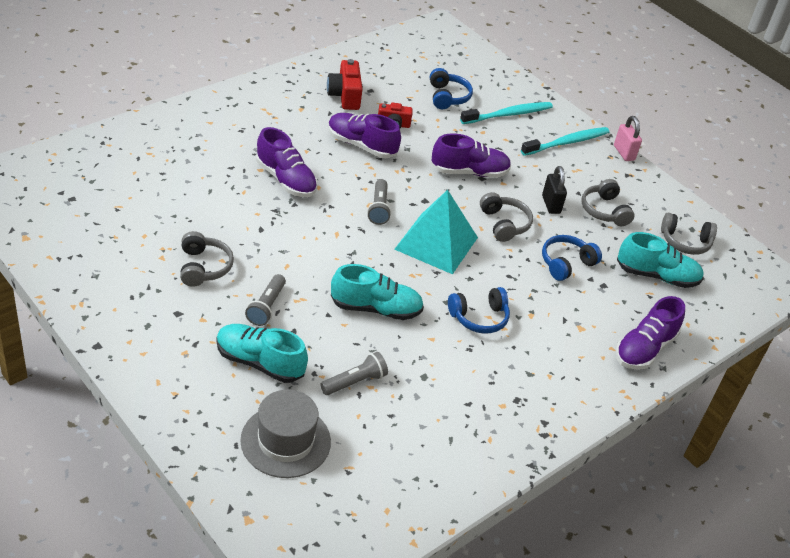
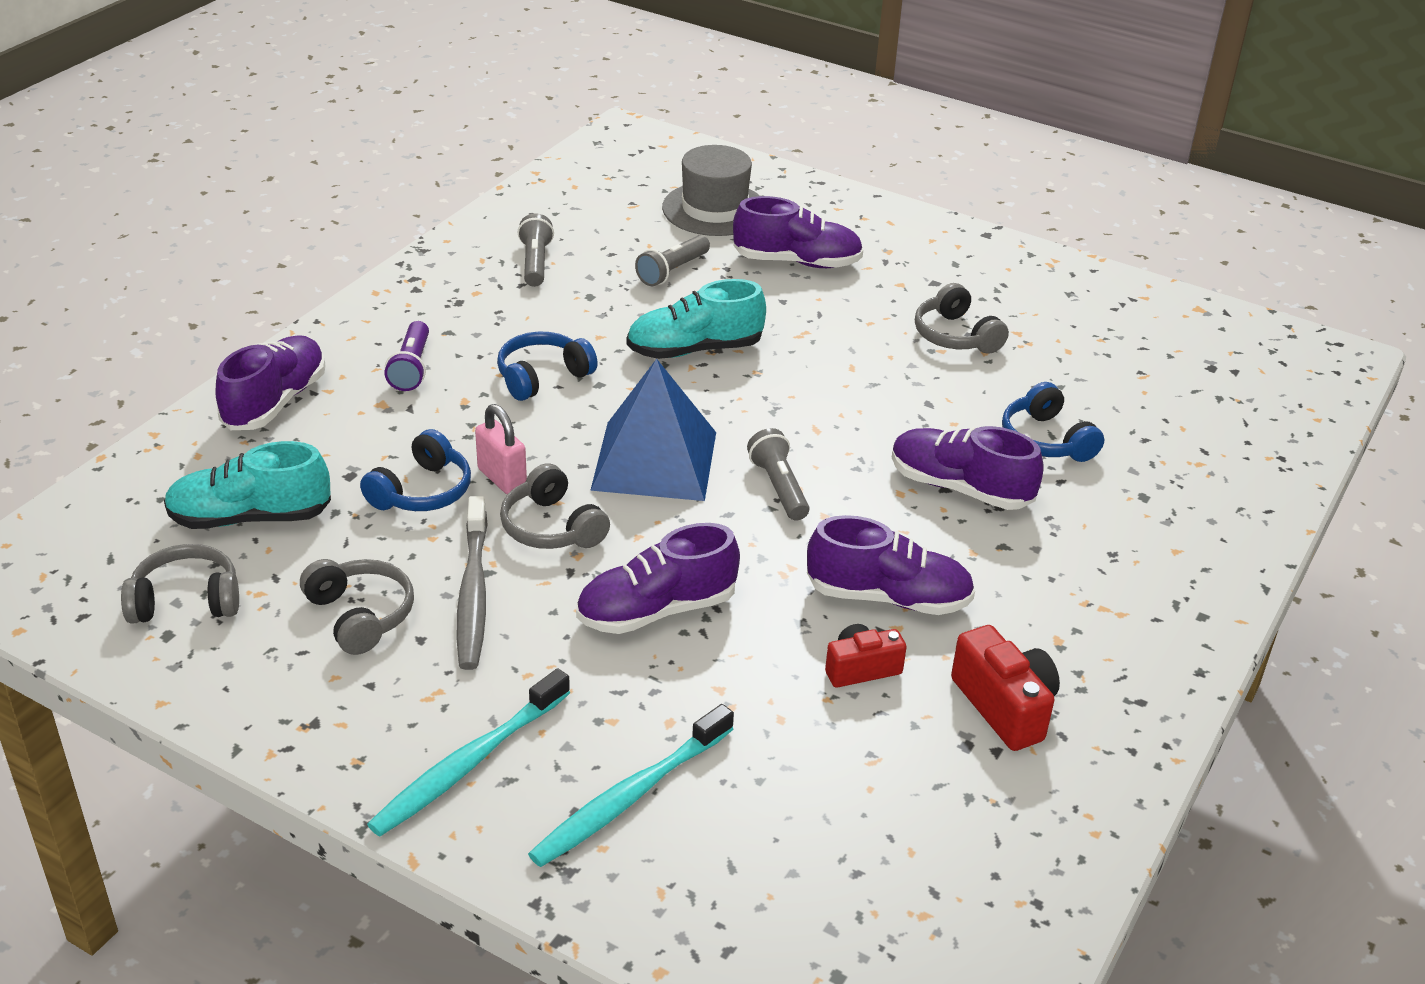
camera: 165 degrees right, 5 degrees down
turquoise shoe [217,324,308,383] -> purple shoe [733,196,863,268]
grey flashlight [245,274,286,326] -> grey flashlight moved to [518,213,554,287]
turquoise pyramid [394,190,478,274] -> blue pyramid [590,359,716,501]
blue headphones [430,68,473,109] -> blue headphones moved to [1002,382,1104,462]
black padlock [542,166,567,214] -> grey toothbrush [457,496,488,670]
pink padlock [614,116,642,161] -> pink padlock moved to [475,404,527,494]
none -> purple flashlight [384,321,429,391]

